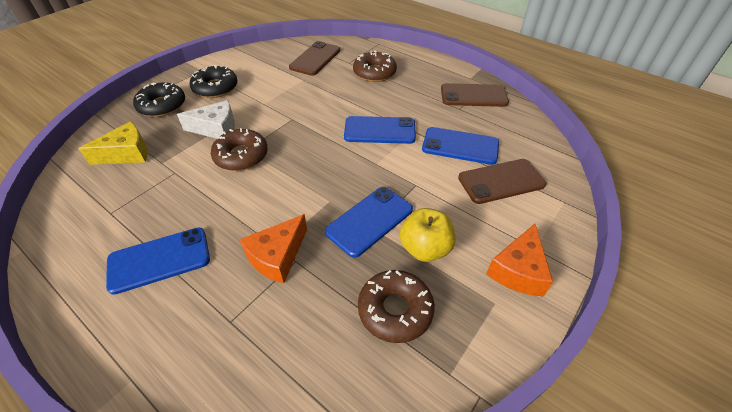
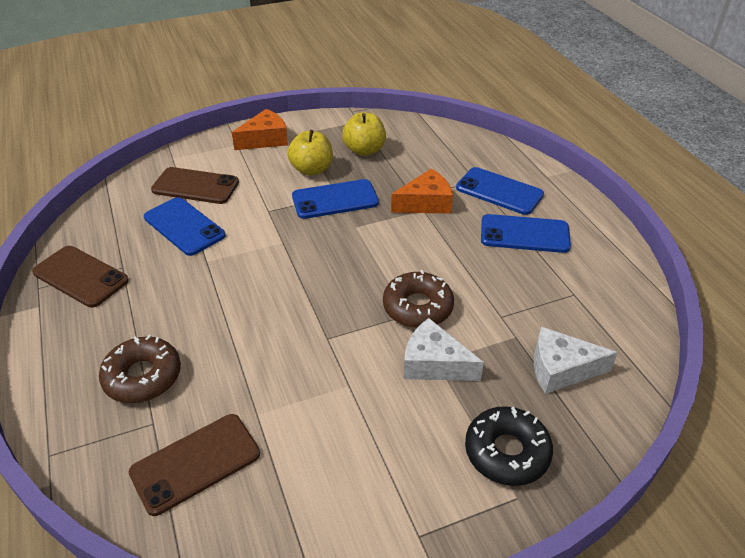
camera: 150 degrees left, 5 degrees down
yellow cheese [79,121,148,165] -> white cheese [534,327,618,394]
black donut [190,65,238,98] -> none
blue phone [344,116,416,144] -> blue phone moved to [456,167,544,215]
brown donut [358,270,435,343] -> yellow apple [342,112,386,156]

